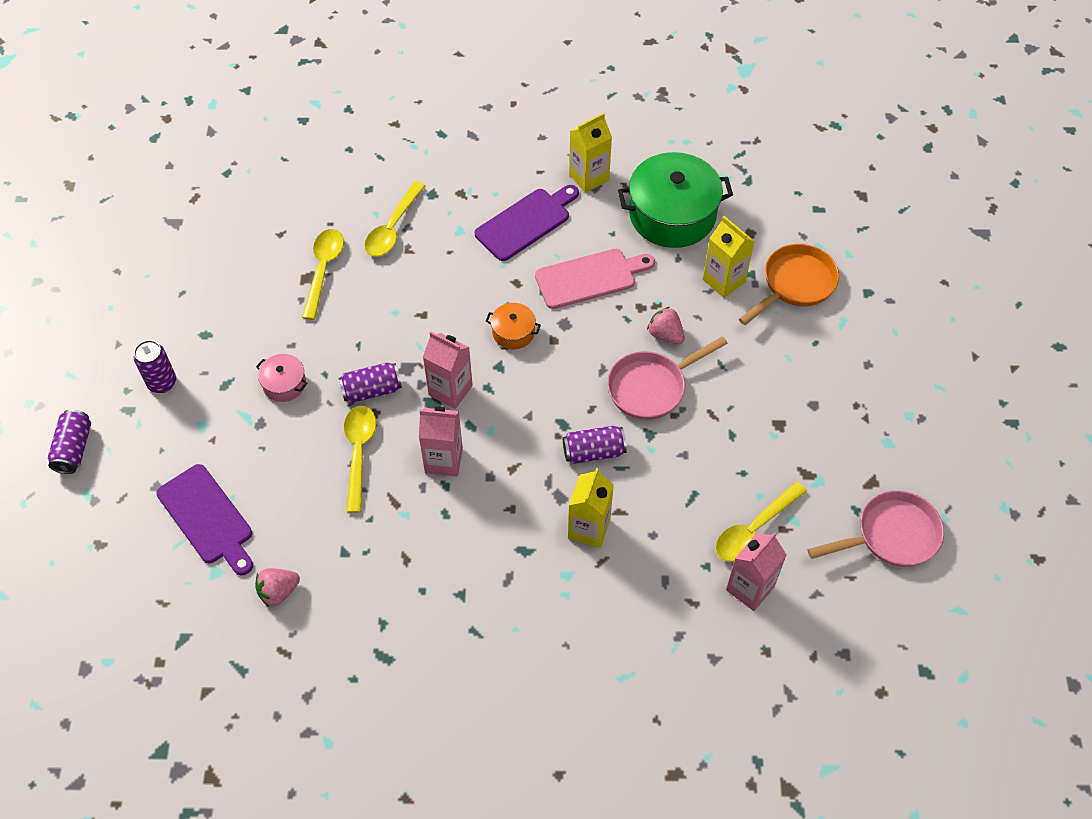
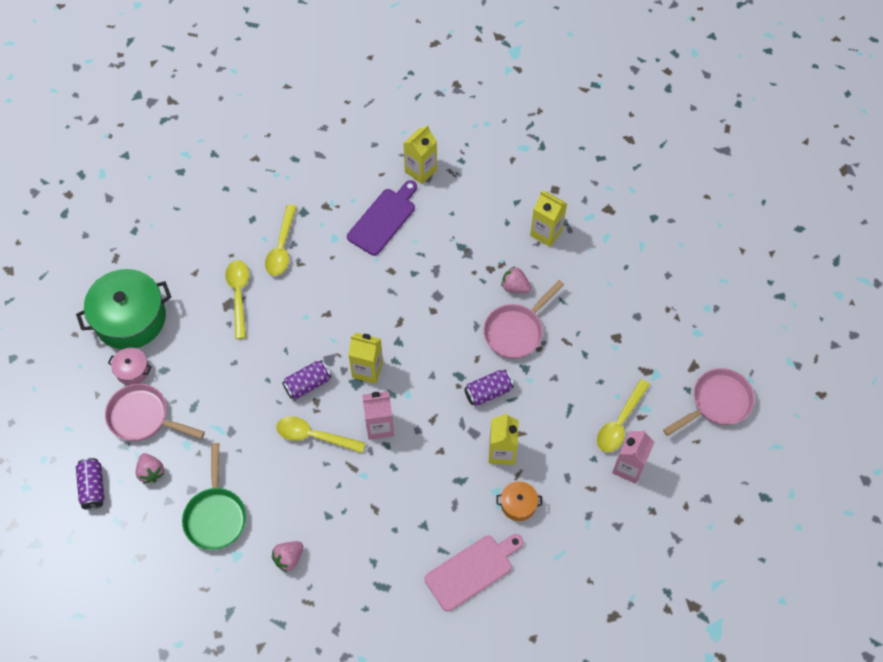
camera: 15 degrees left, 5 degrees up
purple can [134,340,176,393] -> pink pan [105,383,205,441]
purple cutting board [156,464,253,575] -> green pan [182,443,246,550]
pink pot [256,354,308,402] -> pink pot moved to [108,348,152,385]
yellow spoon [344,406,376,513] -> yellow spoon turned 60 degrees counterclockwise [276,416,365,453]
pink carton [423,332,473,409] -> yellow carton [348,333,383,384]
orange pot [486,303,541,349] -> orange pot moved to [497,481,542,521]
pink cutting board [535,249,655,309] -> pink cutting board moved to [425,534,523,611]
green pot [618,152,733,248] -> green pot moved to [76,269,171,349]
orange pan [739,244,839,325] -> none
none -> pink strawberry [136,453,164,484]

